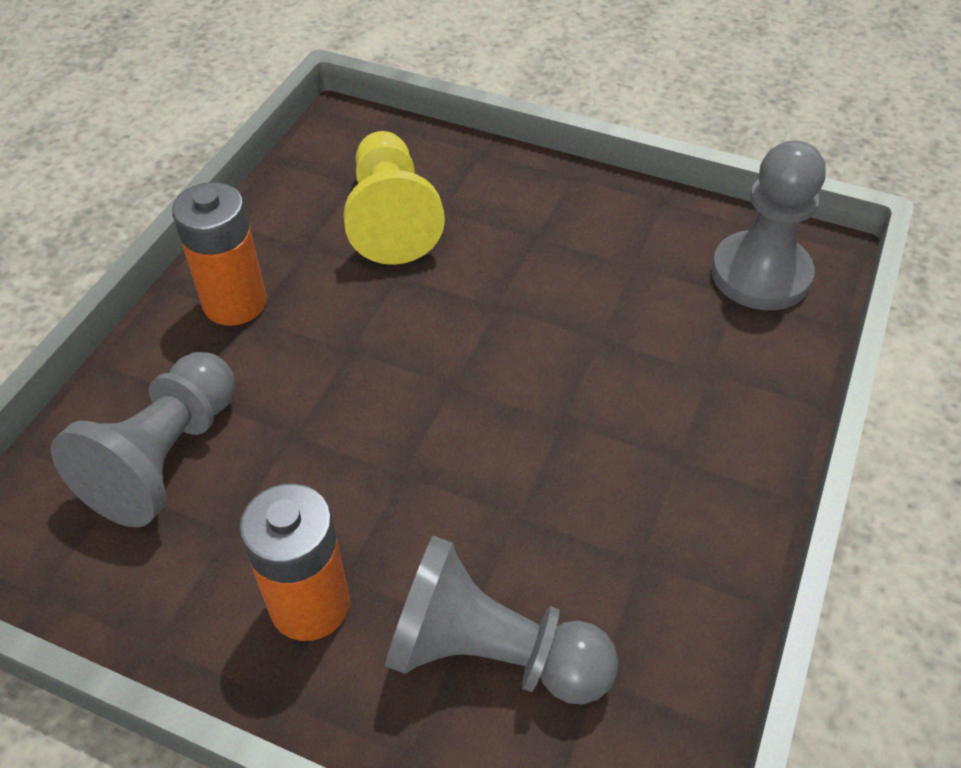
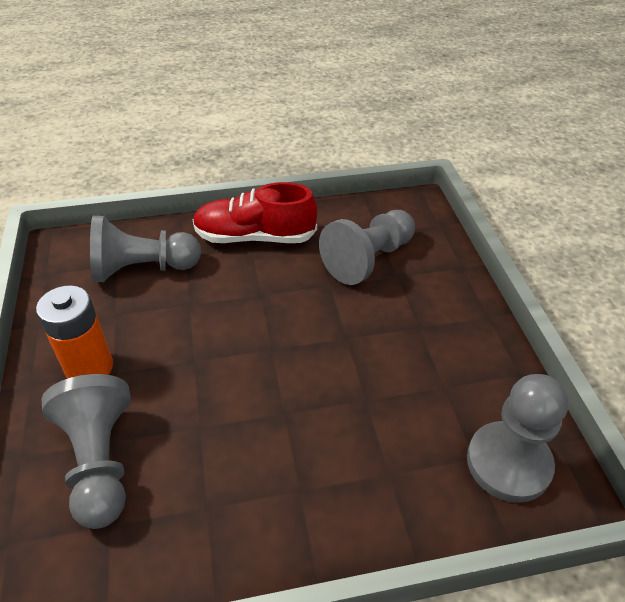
camera: 55 degrees right, 5 degrees down
orange battery [172,182,267,326] -> red shoe [193,182,318,243]
yellow pawn [343,131,445,265] -> grey pawn [319,210,415,285]

